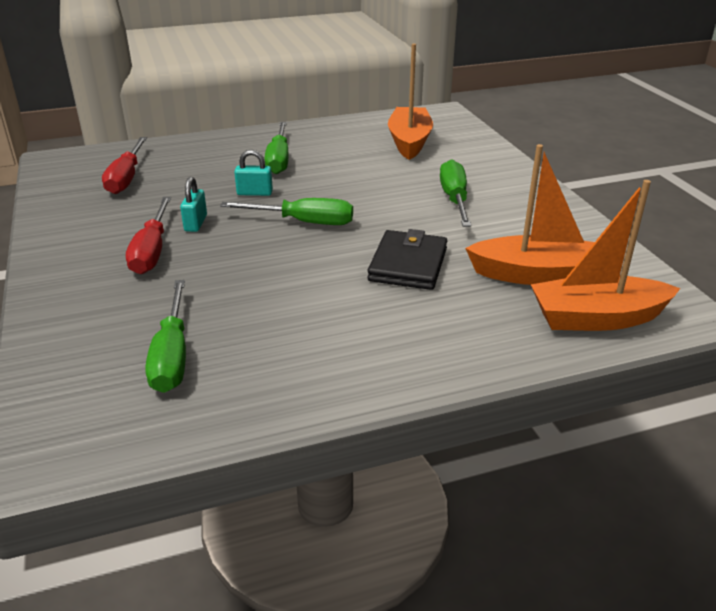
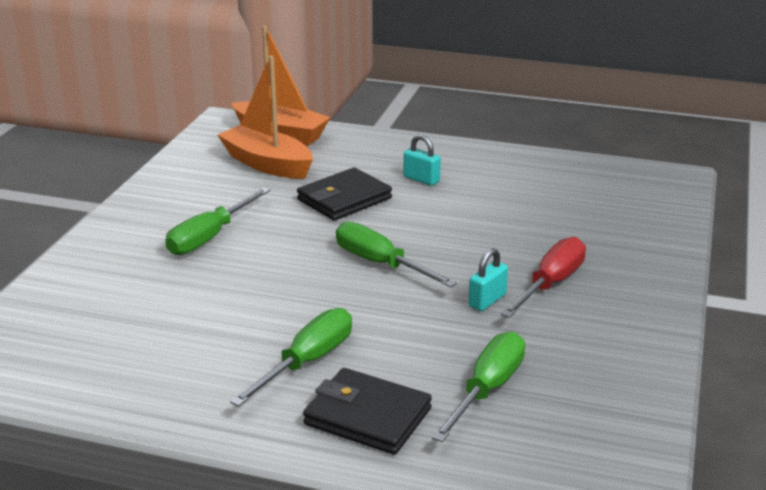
camera: 145 degrees left, 5 degrees down
red screwdriver [102,137,147,194] -> none
green screwdriver [145,280,186,393] -> green screwdriver moved to [432,332,525,442]
turquoise padlock [234,150,273,196] -> turquoise padlock moved to [404,134,441,186]
orange boat [388,44,433,160] -> none
none -> black wallet [303,368,432,455]

